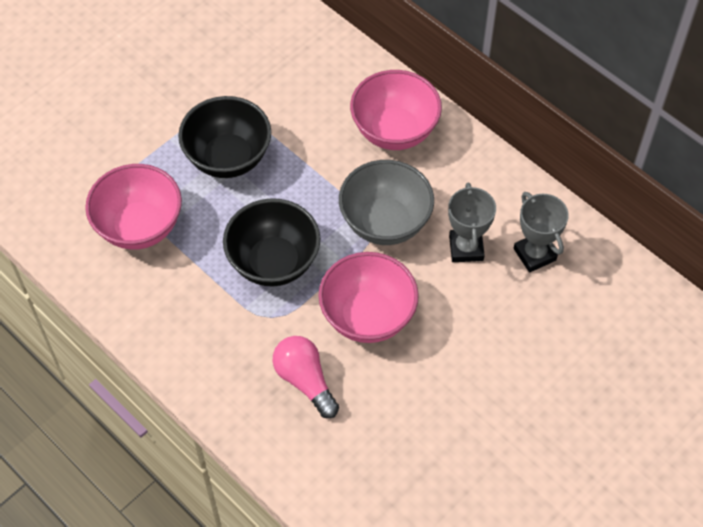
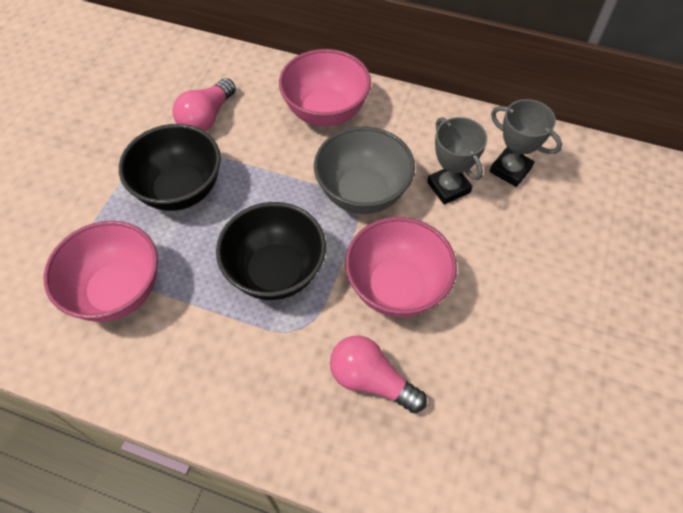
camera: 25 degrees left, 0 degrees up
none -> pink light bulb [173,78,236,132]

